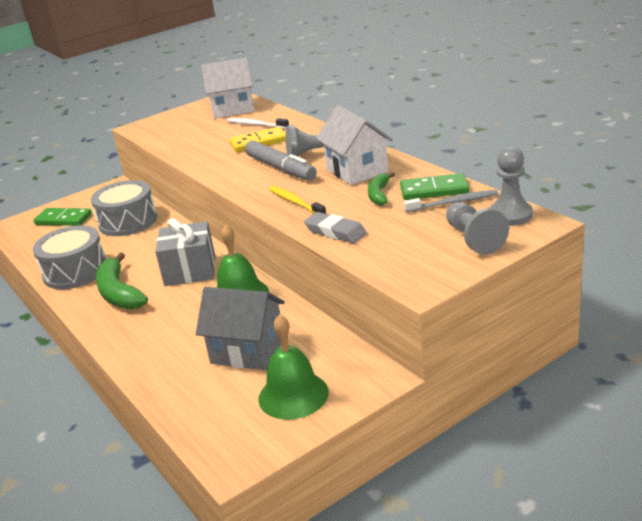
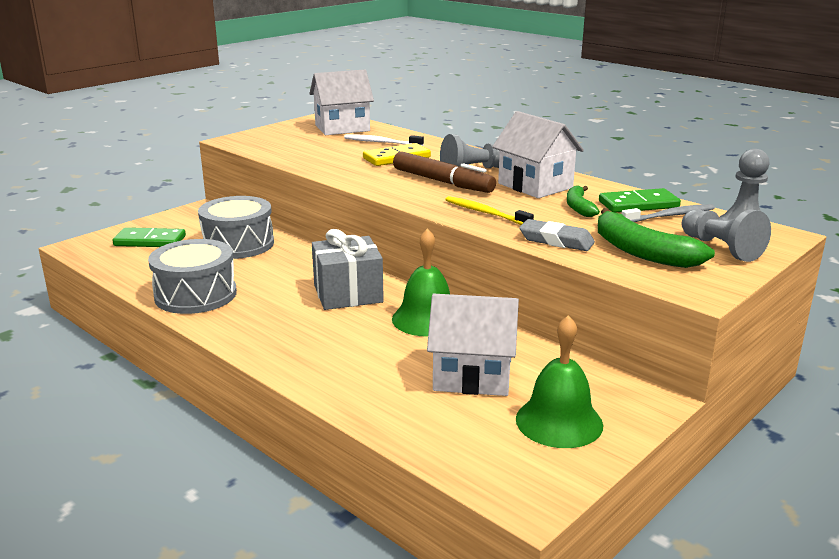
camera: 15 degrees left, 5 degrees down
green banana [96,253,148,310] -> green banana moved to [598,208,715,268]
grey house [196,287,285,370] -> white house [427,294,519,396]
grey marker [245,140,317,181] -> brown marker [393,151,496,193]

